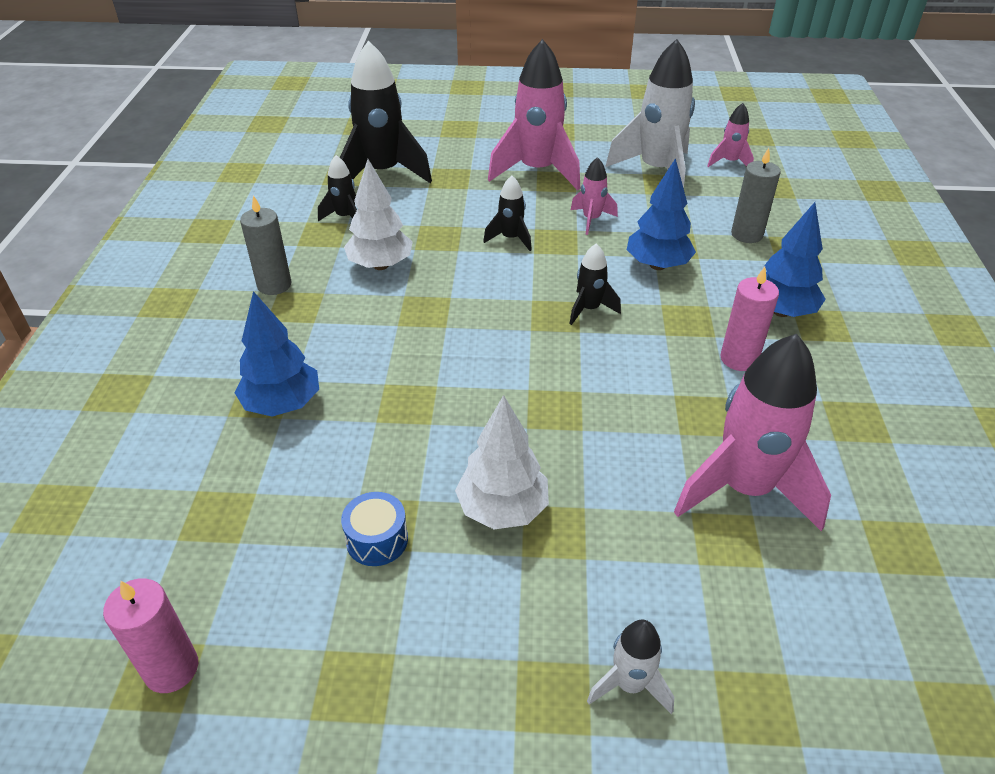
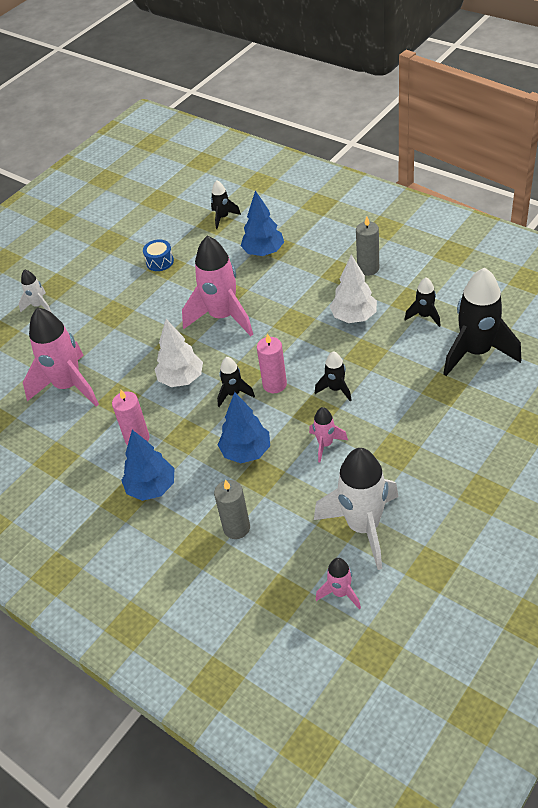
camera: 130 degrees right, 5 degrees up
pink candle [103,578,198,693] -> pink candle moved to [257,333,287,393]
white tree [455,395,549,529] -> white tree moved to [154,319,203,387]
pink rocket [488,39,580,191] -> pink rocket moved to [182,236,253,336]
none -> black rocket [211,180,241,229]

